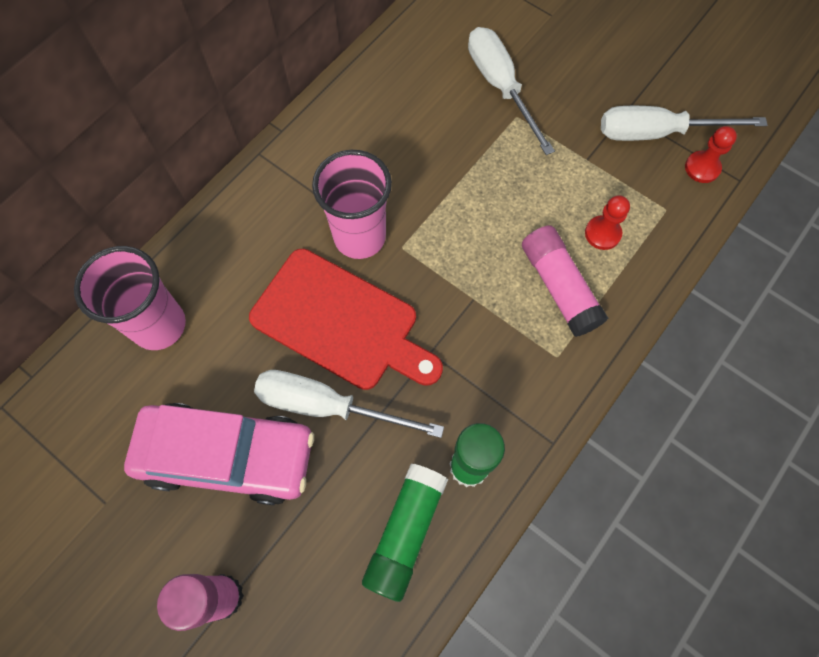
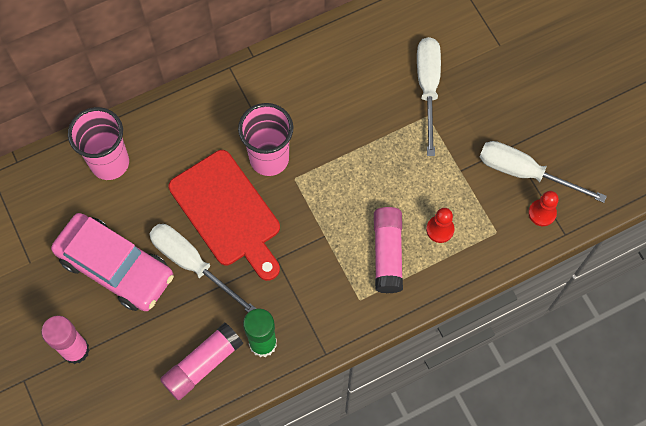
camera: 25 degrees right, 0 degrees up
green glue stick [362,464,448,602] -> pink glue stick [160,323,243,400]

